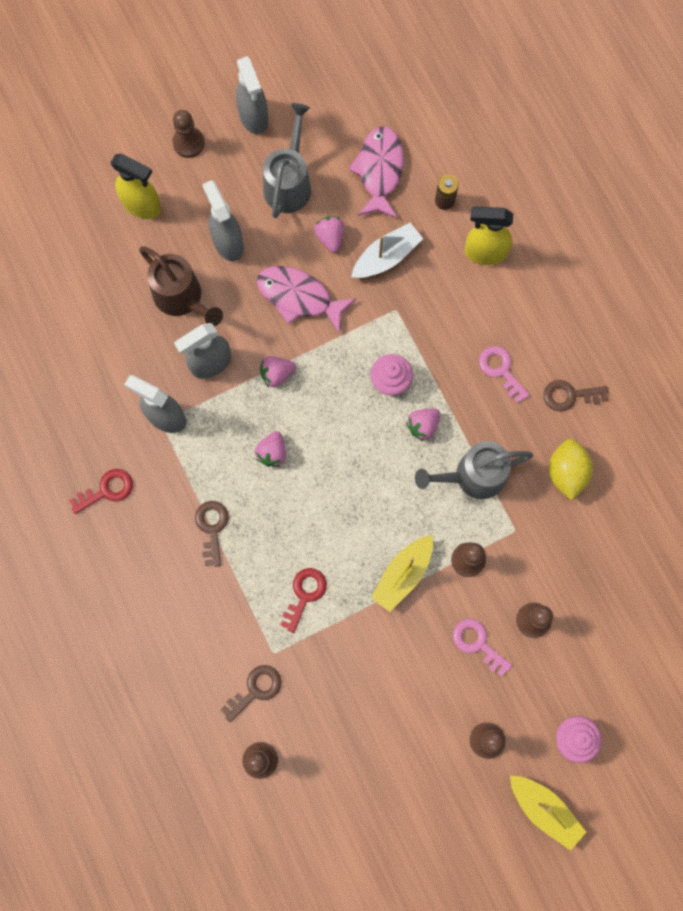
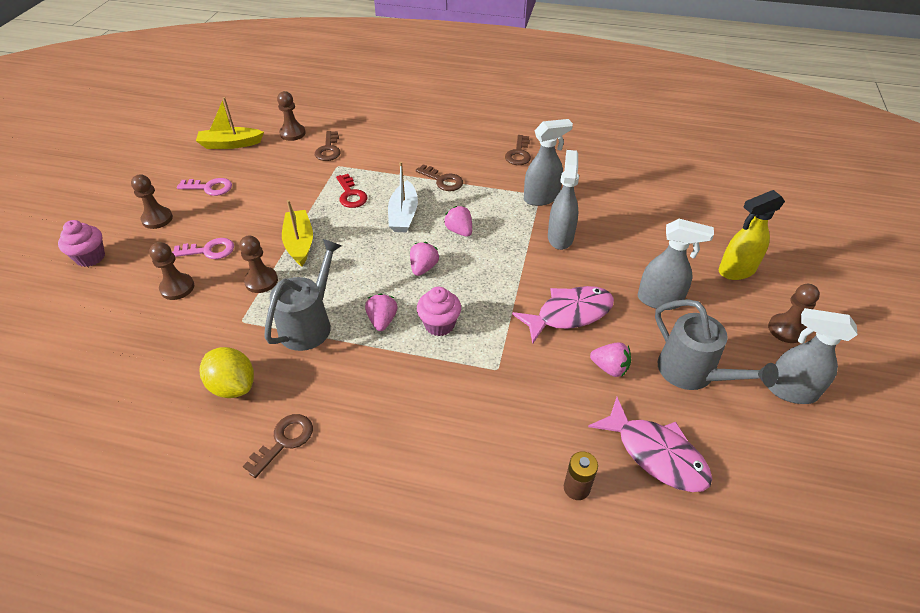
camera: 130 degrees right, 30 degrees down
red key [69,469,133,514] -> brown key [505,135,531,165]
brown watering can [139,246,223,326] -> none
pink strawberry [260,356,296,387] -> pink strawberry moved to [410,242,439,276]
white boat [351,223,423,278] -> white boat moved to [388,162,418,232]
yellow spray bottle [464,207,513,265] -> none
pink key [479,346,529,403] -> pink key moved to [177,178,232,196]
yellow boat [510,776,586,851] -> yellow boat moved to [196,97,264,149]

